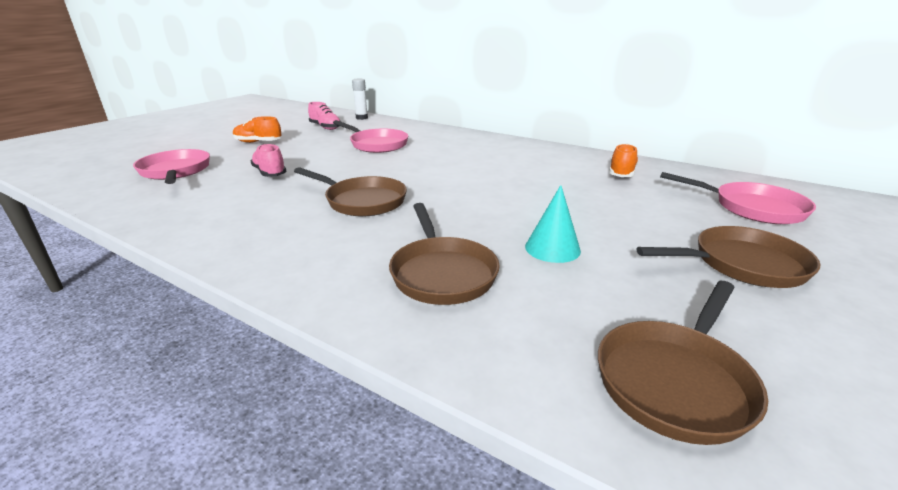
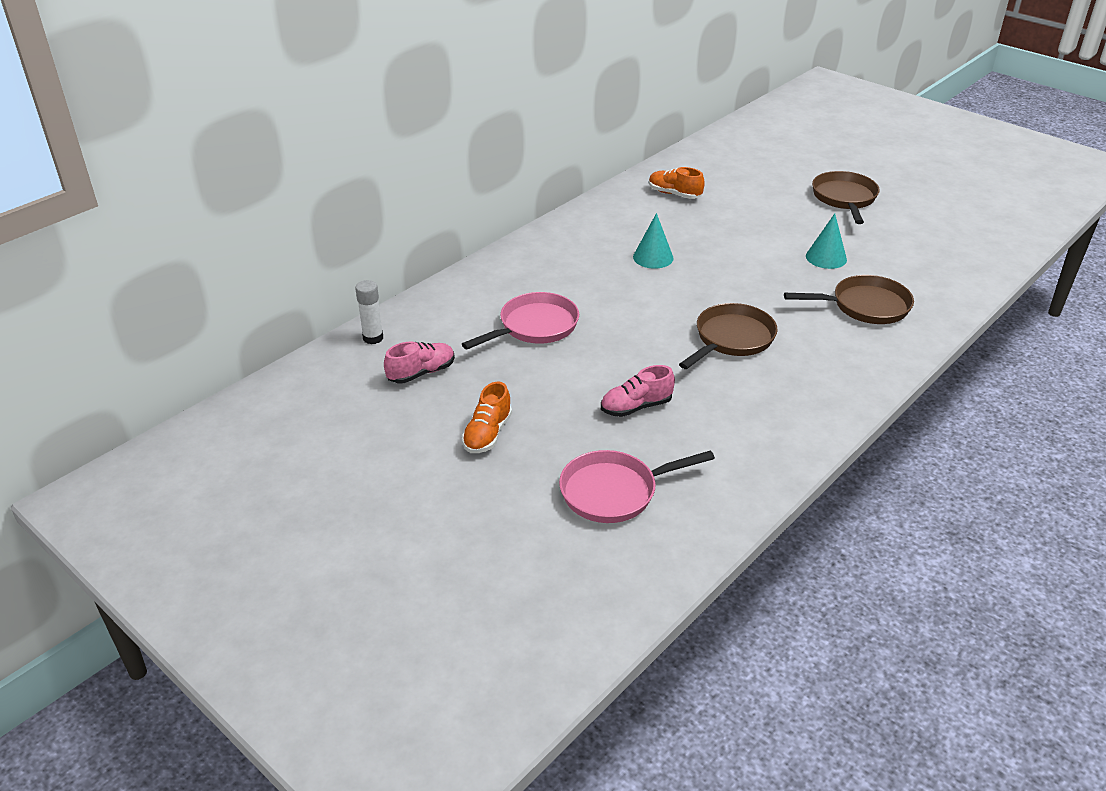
camera: 80 degrees left, 10 degrees up
brown pan [598,281,768,445] -> none
pink pan [660,172,816,224] -> none
none -> turquoise cone [633,213,674,269]

